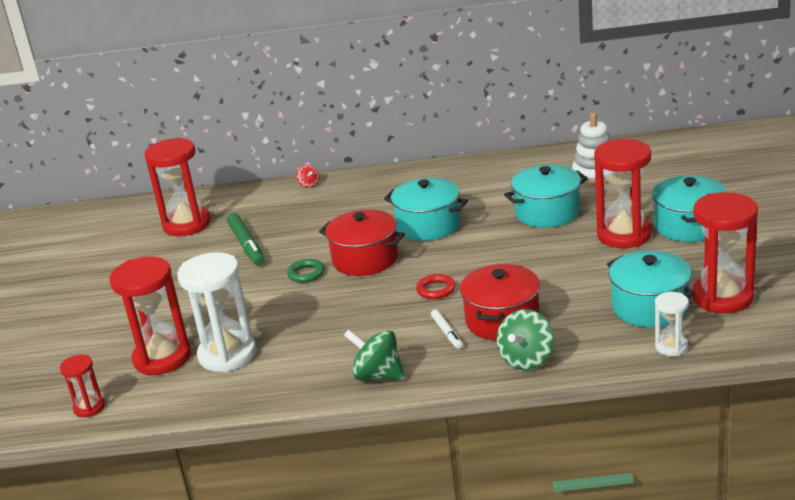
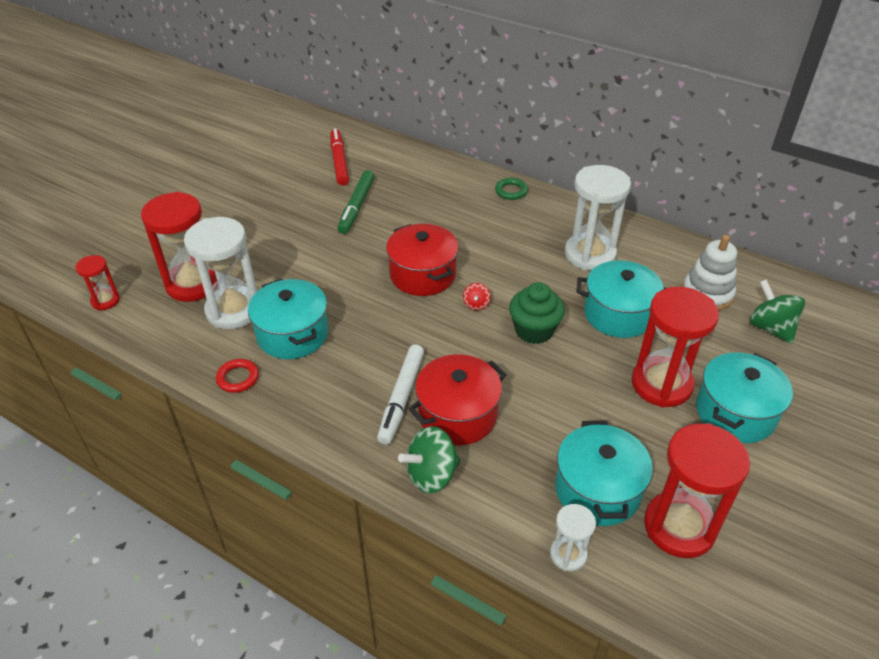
camera: 30 degrees right, 15 degrees up
red hourglass [144,137,211,236] -> red marker [330,128,349,186]
green ring [287,259,325,283] -> green ring moved to [495,178,528,200]
red spinning top [296,165,319,188] -> red spinning top moved to [463,283,491,310]
green spinning top [344,329,405,380] -> green spinning top moved to [749,279,805,344]
turquoise pot [384,178,468,241] -> turquoise pot moved to [248,279,328,359]
red ring [416,274,456,299] -> red ring moved to [216,359,259,393]
white marker [431,309,463,349] -> white marker [377,344,424,445], size x1.76
none -> green cupcake [509,282,565,344]
none -> white hourglass [565,165,631,271]

